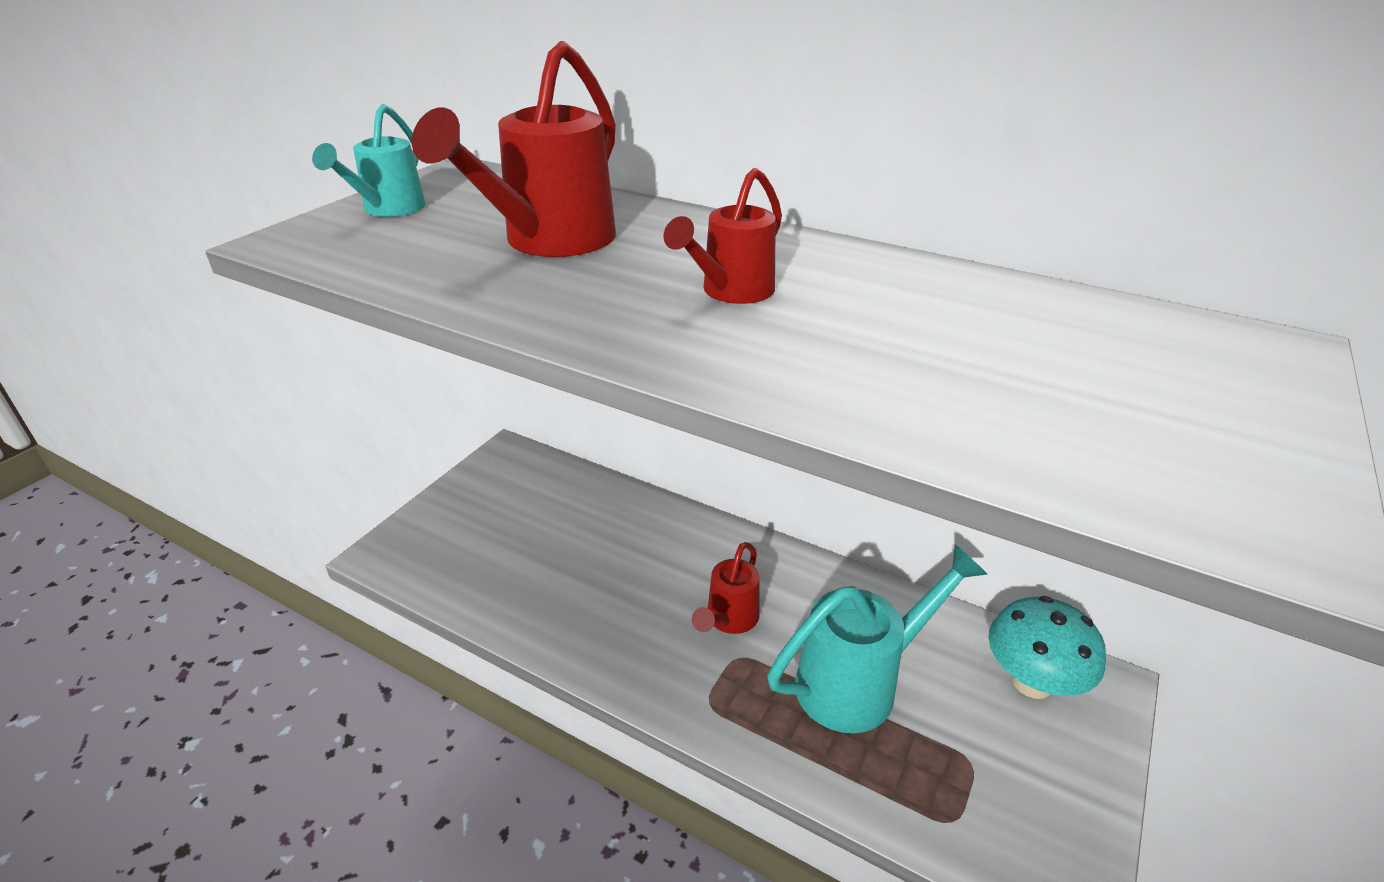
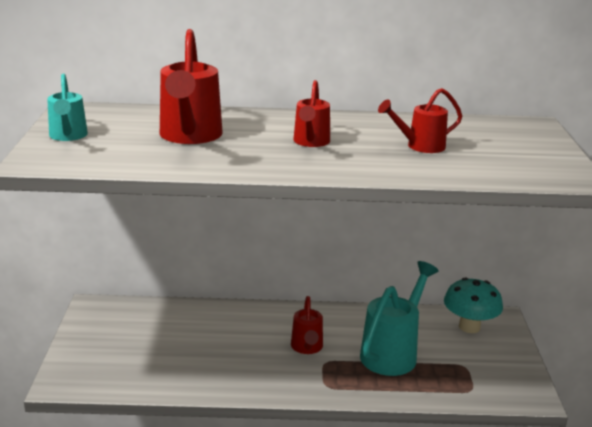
camera: 30 degrees left, 10 degrees down
none -> red watering can [378,88,462,153]

